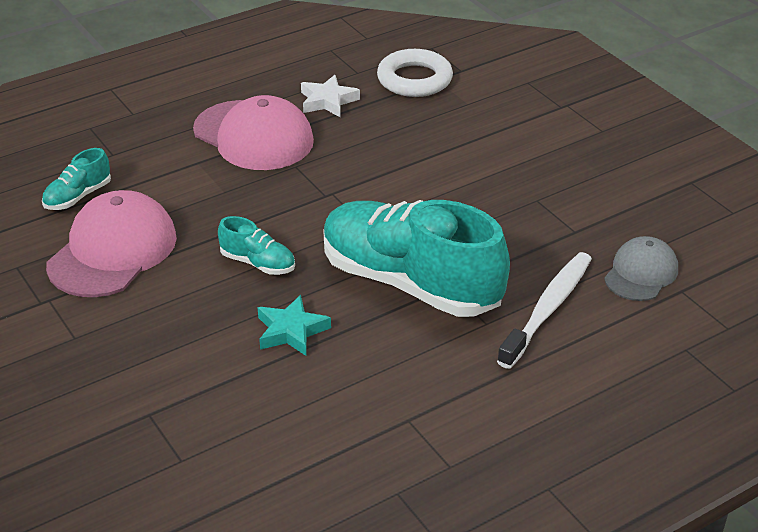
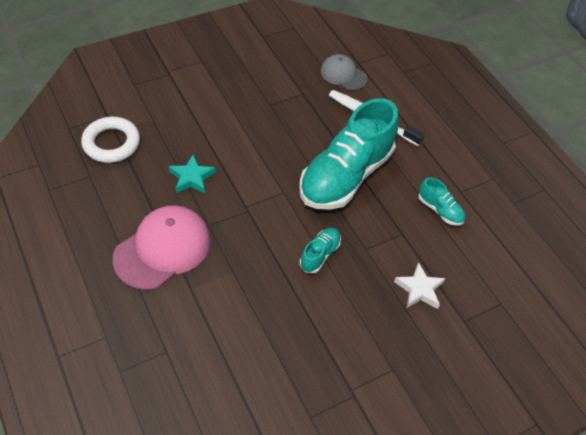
camera: 90 degrees left, 15 degrees up
turquoise shoe [42,148,111,210] -> turquoise shoe moved to [418,177,465,226]
pink cap [46,190,177,297] -> none
turquoise star [258,295,331,356] -> turquoise star moved to [169,155,216,194]
white star [301,75,360,117] -> white star moved to [394,262,445,309]

